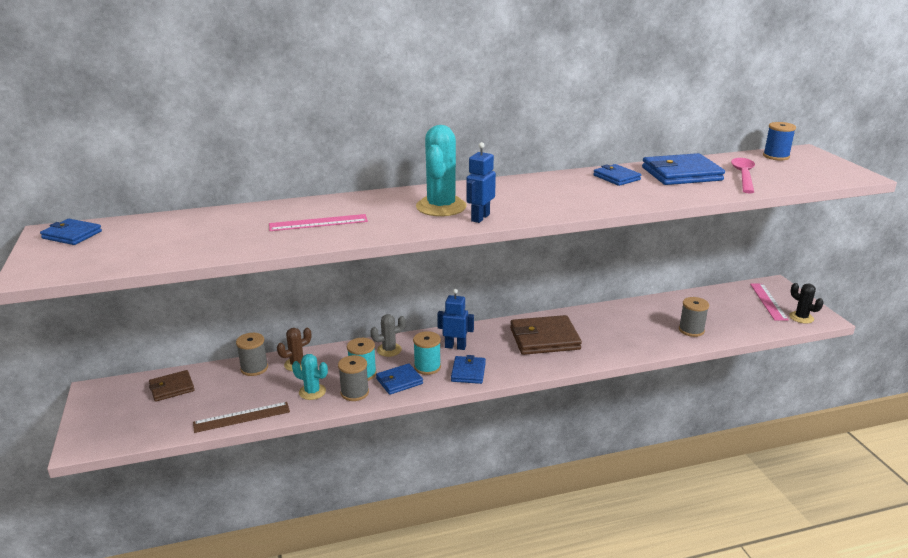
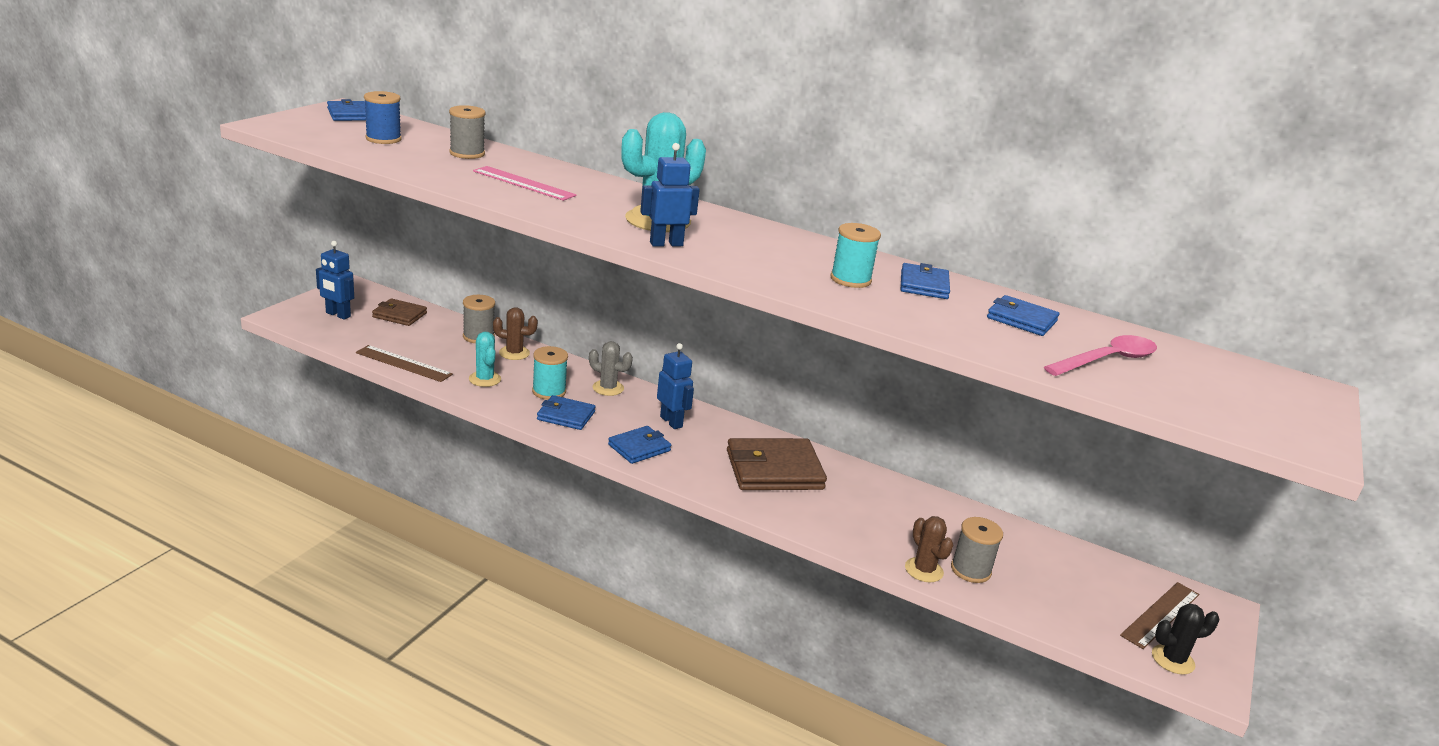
camera: 40 degrees right, 0 degrees up
grey spool [338,355,369,401] -> grey spool moved to [449,105,486,159]
turquoise spool [413,331,441,375] -> turquoise spool moved to [831,223,881,288]
brown wallet [510,315,582,355] -> brown wallet turned 45 degrees counterclockwise [727,438,827,490]
blue wallet [642,153,725,185] -> blue wallet [987,295,1059,336], size x0.57
pink ruler [750,284,788,321] -> brown ruler [1120,582,1199,649]
blue spool [763,122,796,160] -> blue spool moved to [364,91,402,144]
black cactus [789,283,824,323] -> black cactus turned 75 degrees clockwise [1152,603,1219,675]
none -> blue robot [316,241,354,320]
none -> brown cactus [905,516,953,582]

